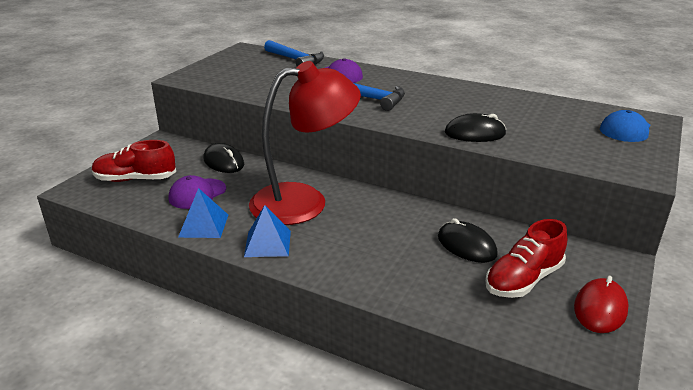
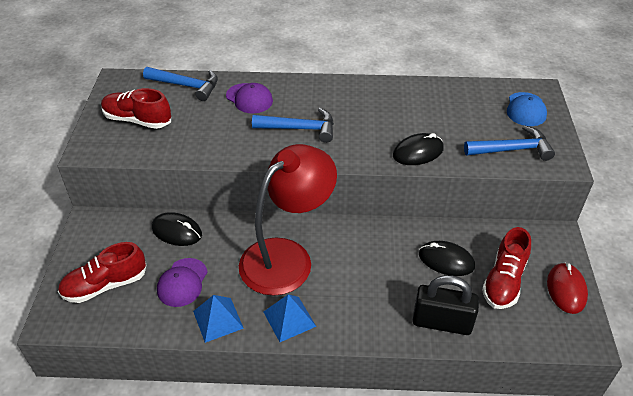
camera: 25 degrees left, 15 degrees up
none -> red shoe [101,88,171,129]
none -> black padlock [413,275,479,335]
none -> blue hammer [464,125,555,161]

